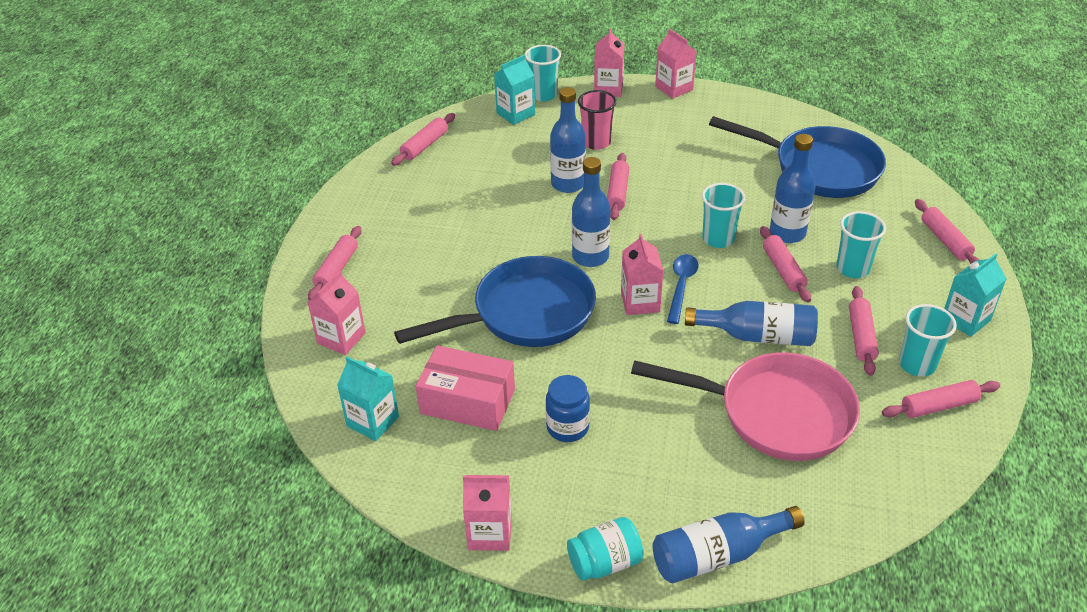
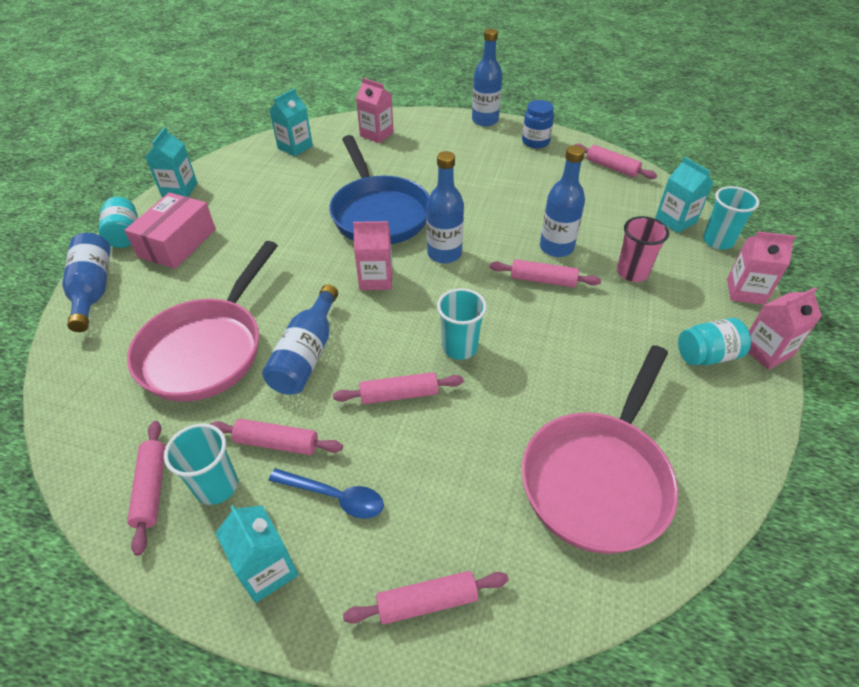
camera: 95 degrees right, 5 degrees up
pink rolling pin [308,226,361,301] -> none
pink box [416,345,515,431] -> pink box moved to [124,192,216,269]
pink carton [463,475,512,551] -> turquoise carton [145,127,198,197]
blue jar [546,375,590,442] -> blue jar moved to [522,100,554,148]
blue spoon [667,254,699,324] -> blue spoon moved to [269,468,384,519]
blue pan [709,116,886,198] -> pink pan [522,345,678,554]
blue bottle [770,134,815,243] -> blue bottle moved to [472,29,503,126]
turquoise cup [836,211,886,278] -> none
none -> turquoise jar [678,318,751,366]

